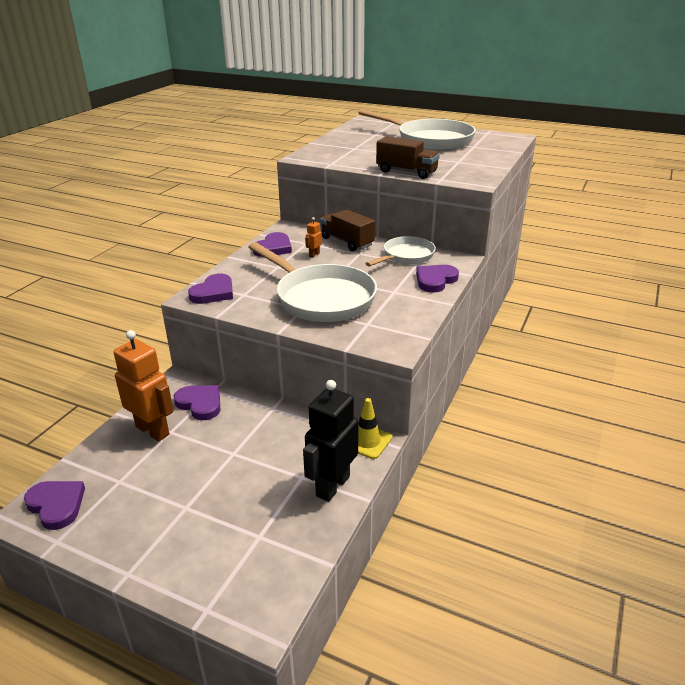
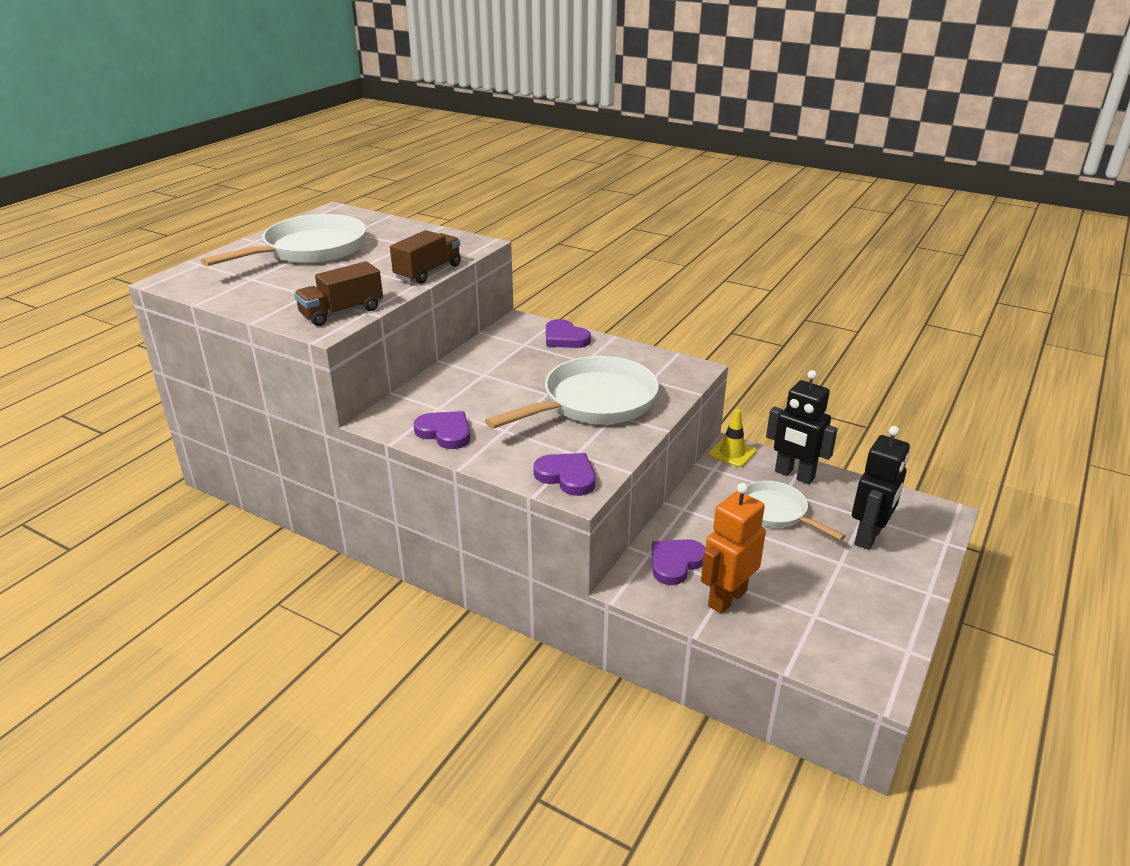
camera: 85 degrees left, 0 degrees up
purple heart [24,481,85,530] -> none
orange robot [305,217,322,258] -> none
brown truck [320,209,375,251] -> brown truck moved to [294,261,383,326]
white pan [365,236,436,266] -> white pan moved to [745,481,845,541]
none -> black robot [852,426,910,550]

